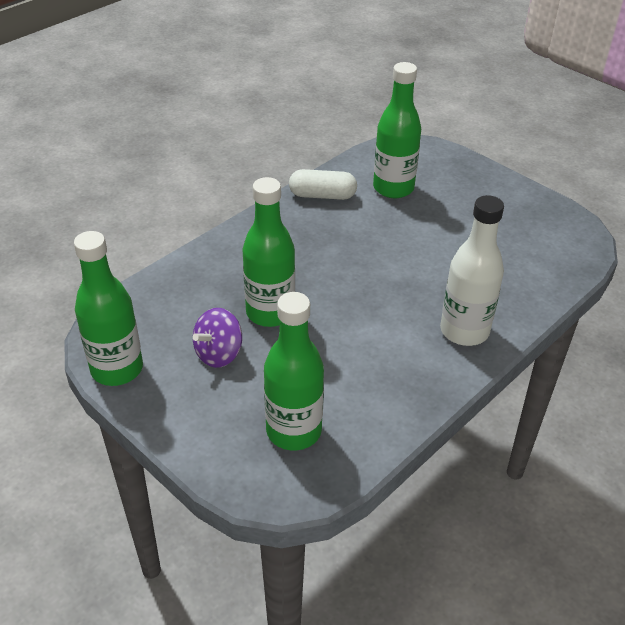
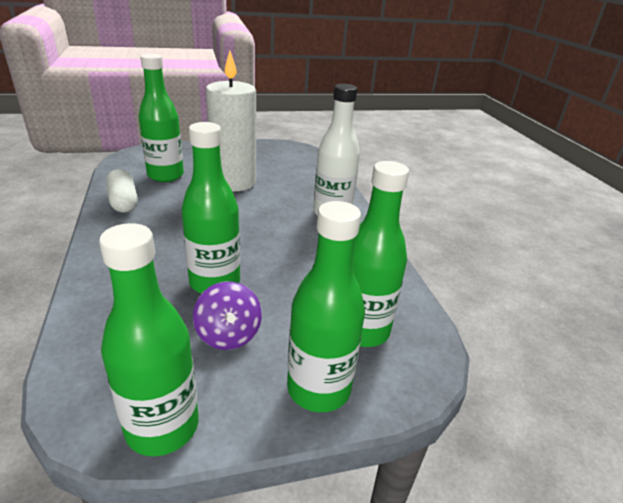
camera: 60 degrees left, 10 degrees down
white capsule [289,169,357,200] -> white capsule turned 60 degrees counterclockwise [106,169,138,212]
none -> white candle [206,51,256,192]
none -> green bottle [287,201,365,412]

